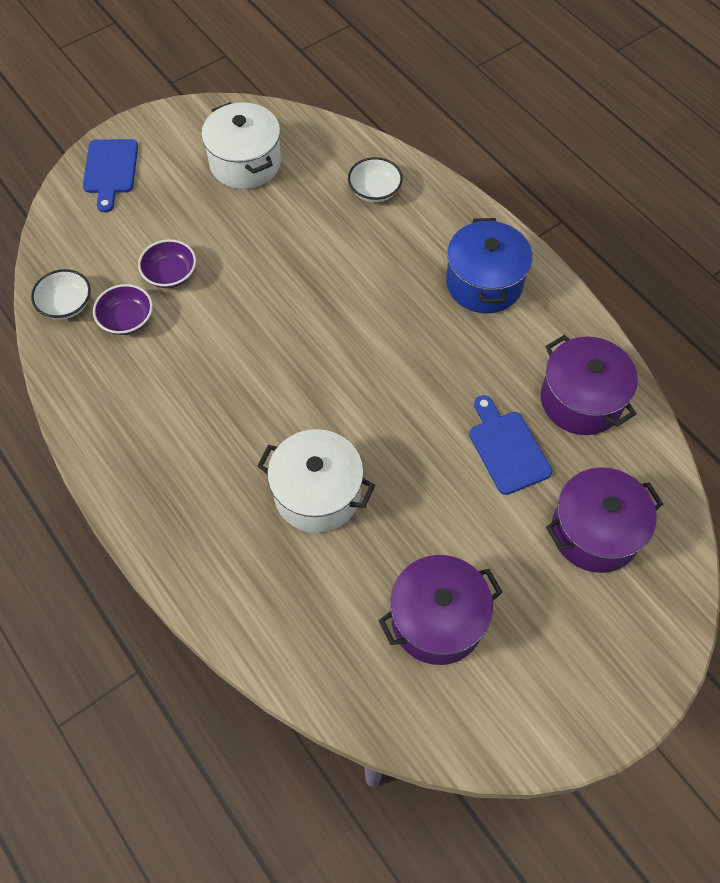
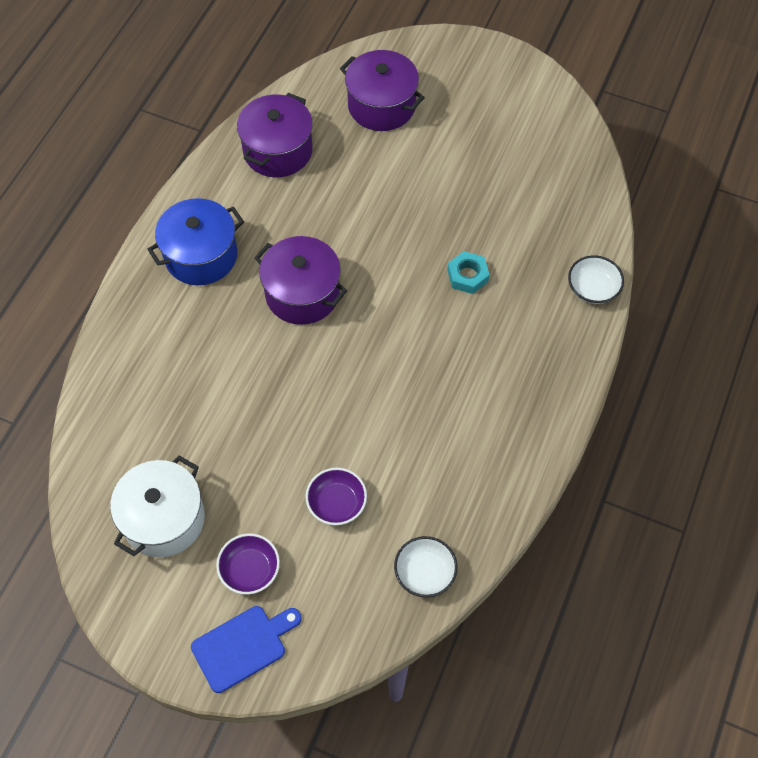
camera: 120 degrees left, 0 degrees up
purple bowl [93,284,153,335] -> purple bowl moved to [216,533,280,595]
white pot [257,429,375,533] -> turquoise nut [447,251,489,294]
white bowl [348,157,403,202] -> white bowl moved to [568,255,624,304]
purple pot [378,555,502,665] -> purple pot moved to [255,236,347,325]
blue cutting board [469,395,552,495] -> none

